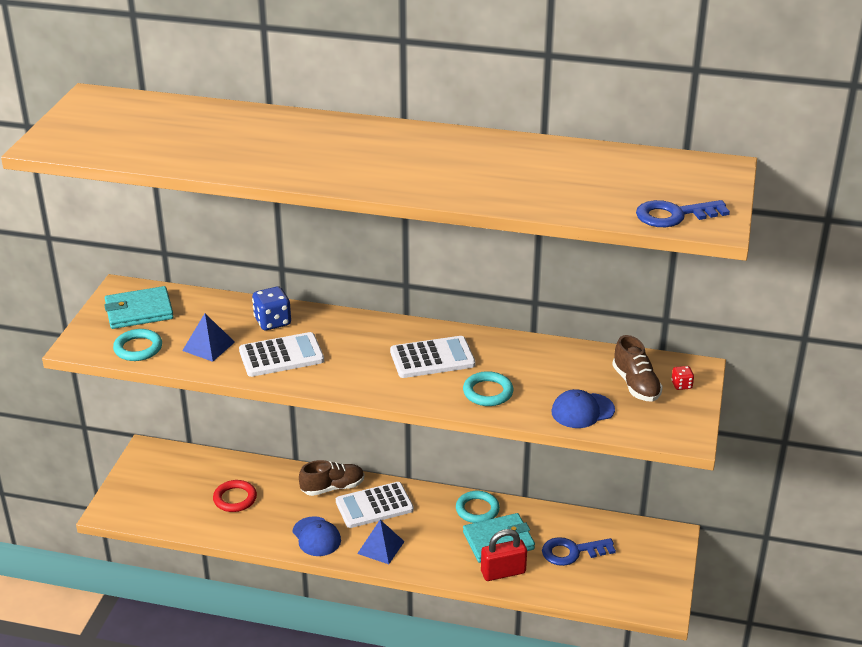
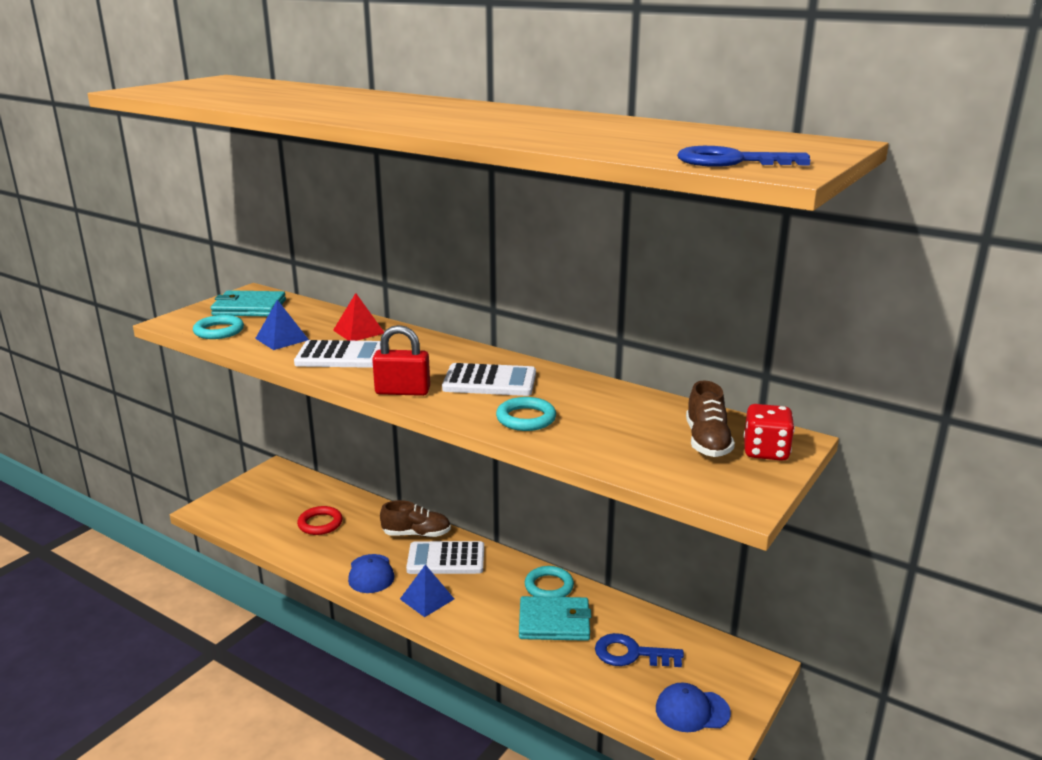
camera: 20 degrees right, 10 degrees down
blue dice [252,287,291,330] -> red pyramid [333,293,384,341]
red padlock [481,529,527,581] -> red padlock moved to [372,325,430,396]
blue cap [552,389,615,428] -> blue cap moved to [656,683,731,732]
red dice [671,366,694,390] -> red dice [744,404,795,461], size x1.87

